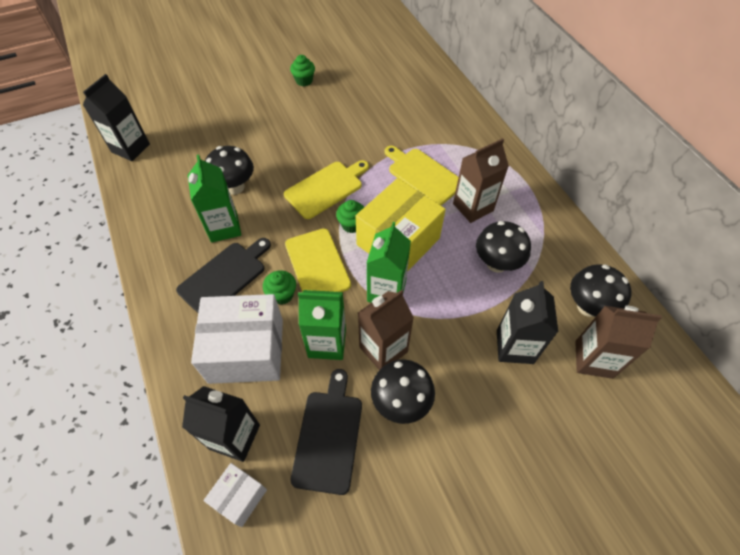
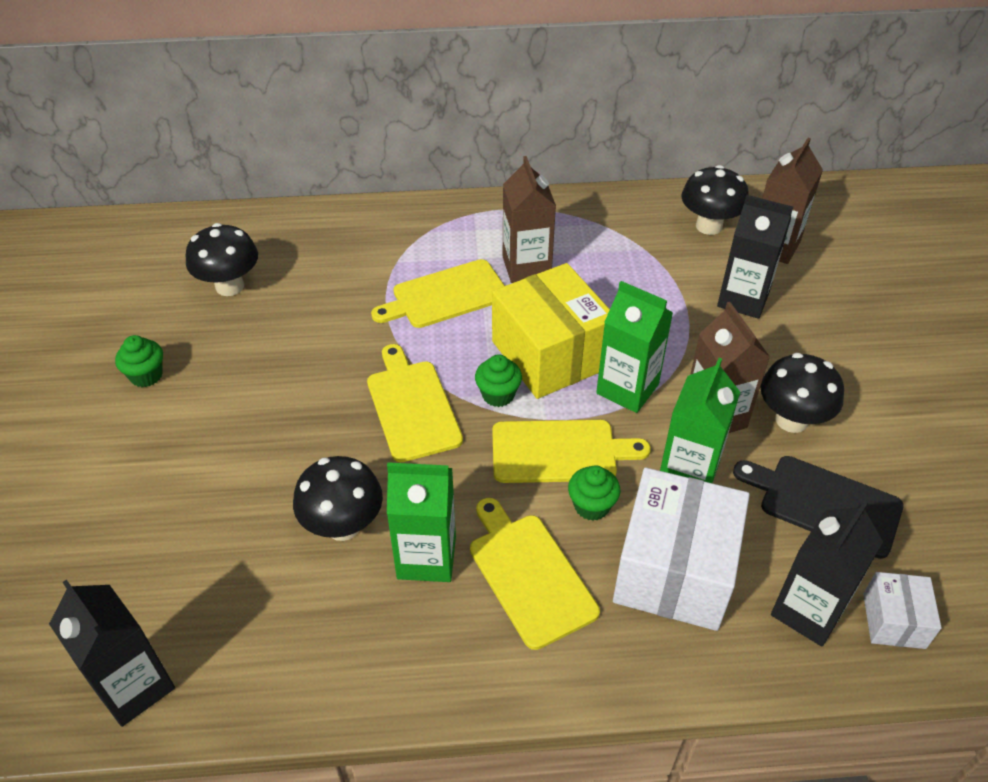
camera: 70 degrees left, 10 degrees down
black cutting board [176,238,271,313] -> yellow cutting board [470,498,600,650]
white box [203,463,267,527] -> white box turned 45 degrees clockwise [863,572,942,649]
black mushroom [476,221,531,273] -> black mushroom moved to [186,223,258,296]

